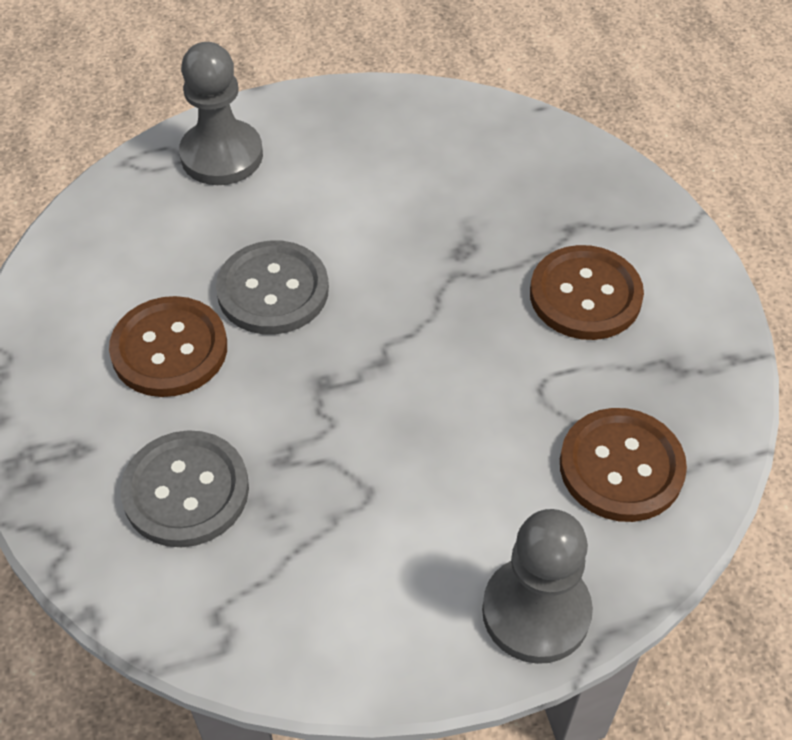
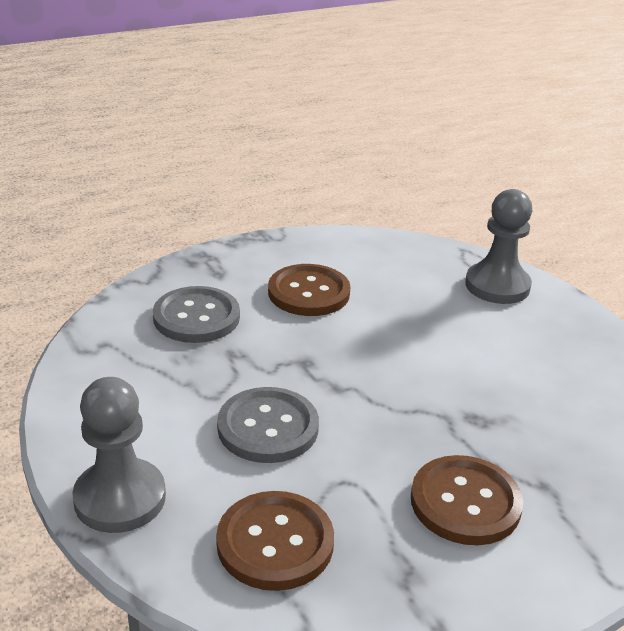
camera: 75 degrees right, 20 degrees down
grey button [216,240,329,335] -> grey button moved to [217,387,319,463]

